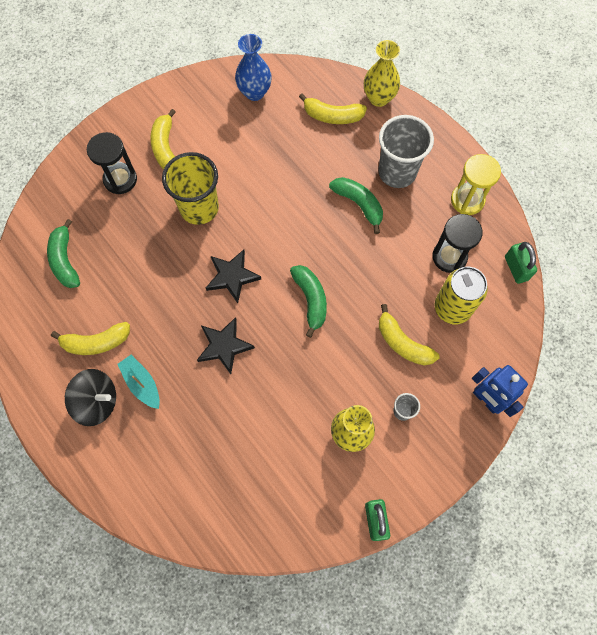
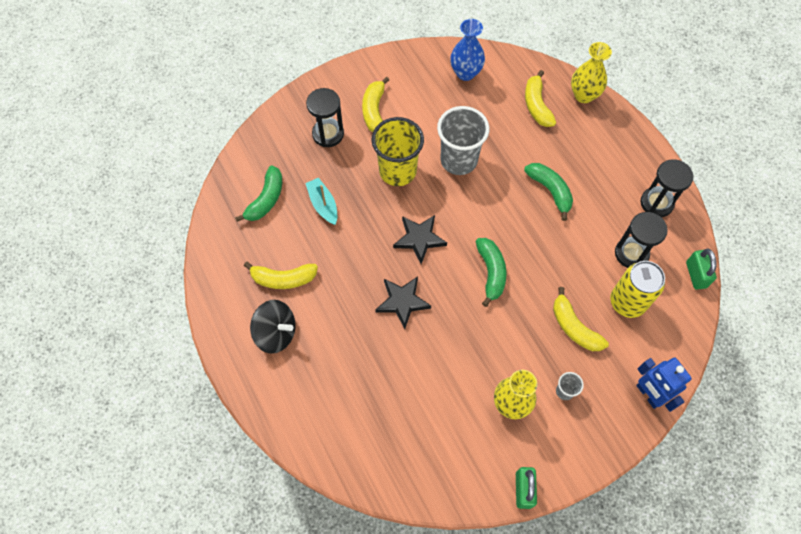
camera: 10 degrees right, 5 degrees down
green banana [47,219,80,288] -> green banana turned 150 degrees counterclockwise [235,165,282,222]
turquoise boat [117,355,160,409] -> turquoise boat moved to [305,178,337,225]
yellow banana [299,93,367,124] -> yellow banana turned 60 degrees clockwise [525,70,556,127]
grey cup [378,115,434,188] -> grey cup moved to [437,106,490,175]
yellow hourglass [451,154,501,215] -> black hourglass [641,159,694,217]

